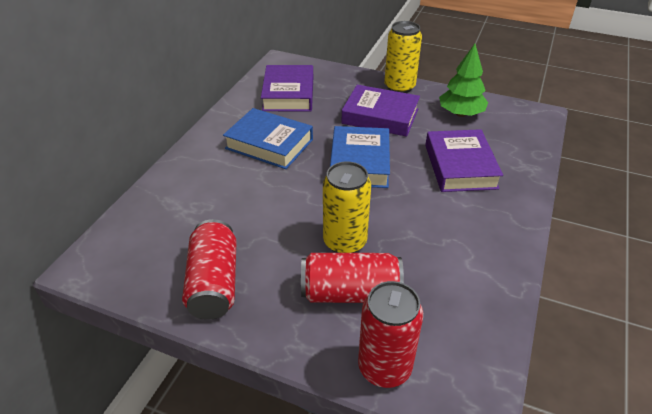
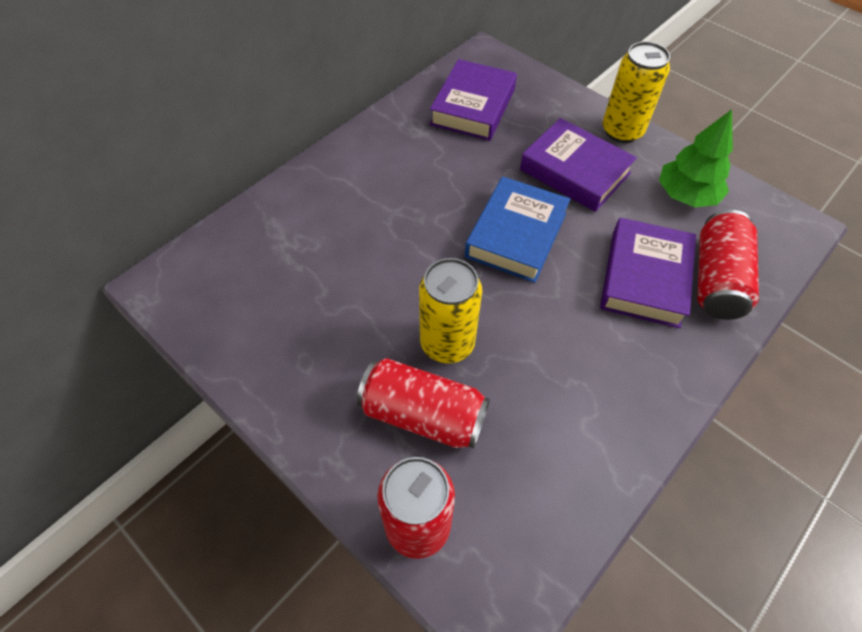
camera: 20 degrees right, 15 degrees up
red can [182,219,237,320] -> red can moved to [697,210,759,320]
blue book [223,108,313,169] -> none

